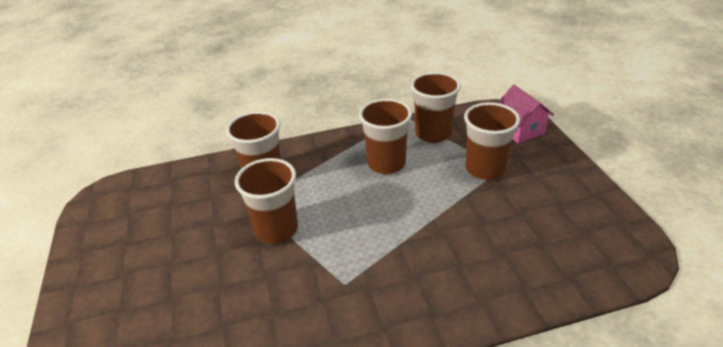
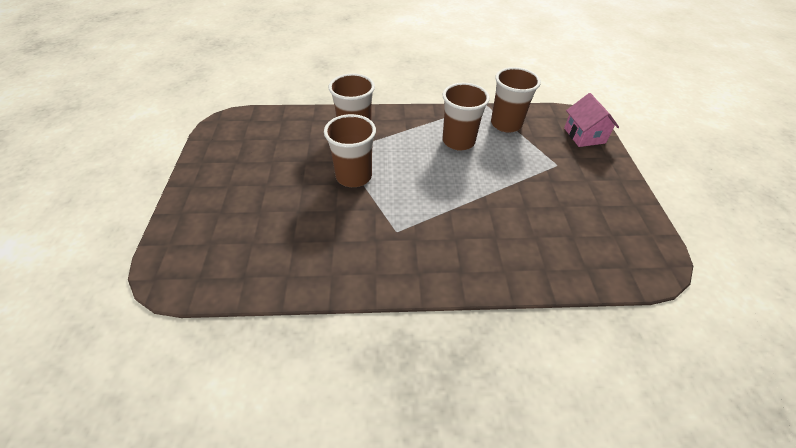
camera: 10 degrees right, 10 degrees up
brown cup [464,102,520,180] -> none

